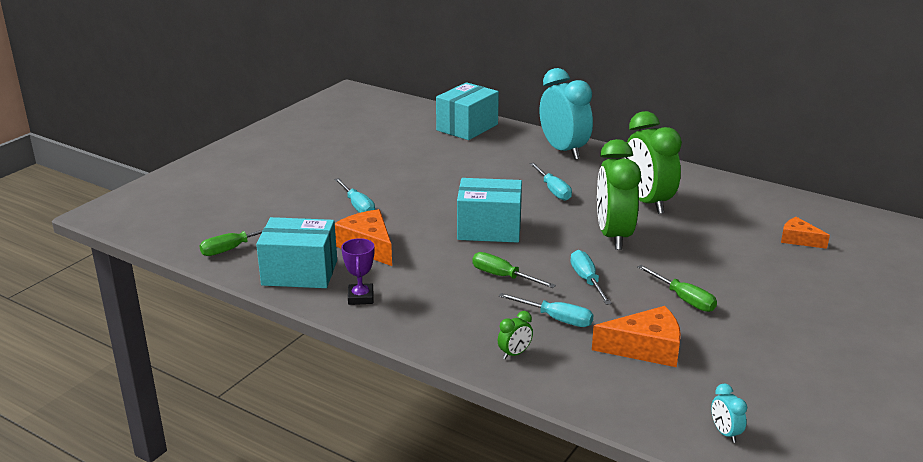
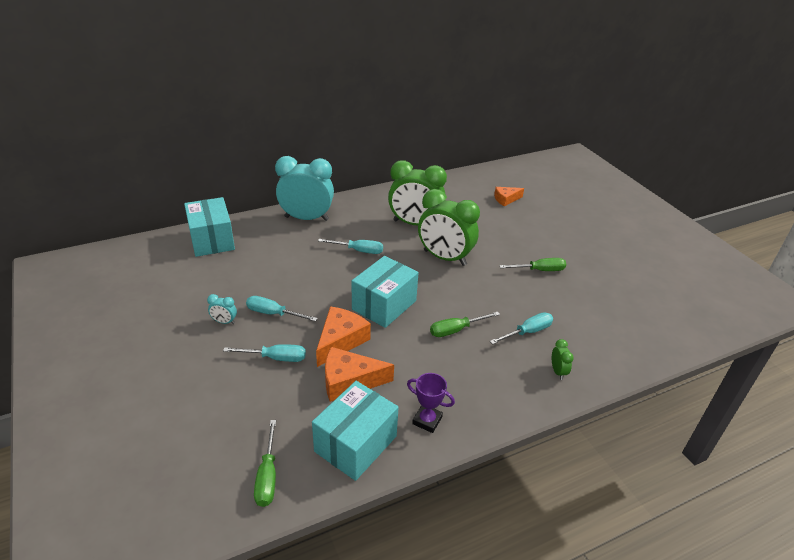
camera: 60 degrees left, 10 degrees up
turquoise screwdriver [570,250,612,305] -> turquoise screwdriver moved to [246,296,318,322]
orange cheese [592,306,681,367] -> orange cheese moved to [316,306,371,367]
turquoise clock [711,384,747,443] -> turquoise clock moved to [207,294,237,324]

